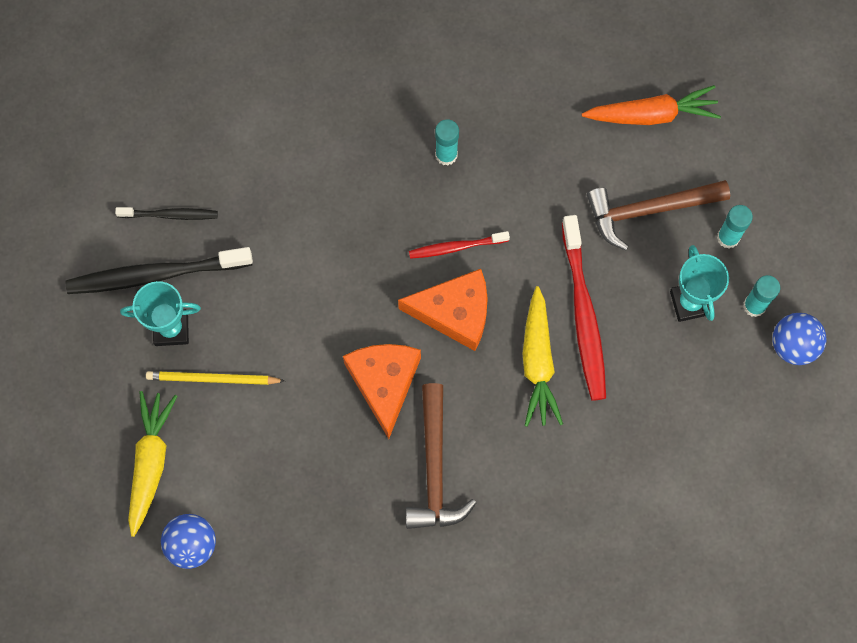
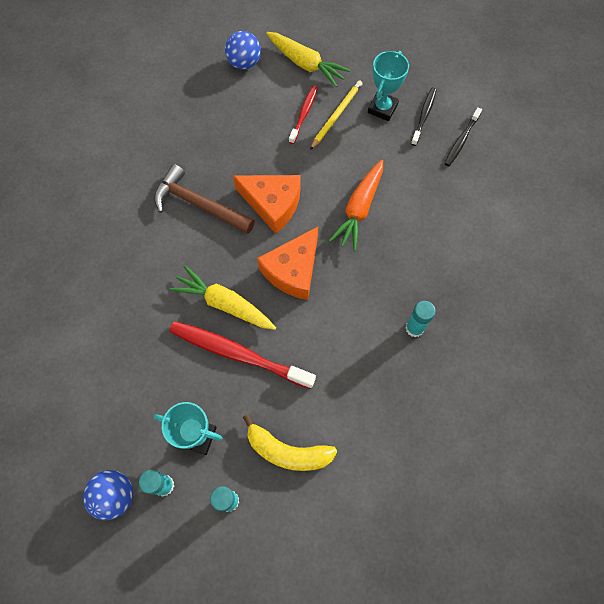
camera: 120 degrees right, 5 degrees down
black toothbrush [66,247,253,294] -> black toothbrush [411,88,437,146], size x0.55
red toothbrush [409,231,510,259] -> red toothbrush moved to [289,86,318,144]
orange carrot [582,85,721,125] -> orange carrot moved to [329,160,383,251]
brown hammer [587,180,730,250] -> yellow banana [243,414,337,471]

